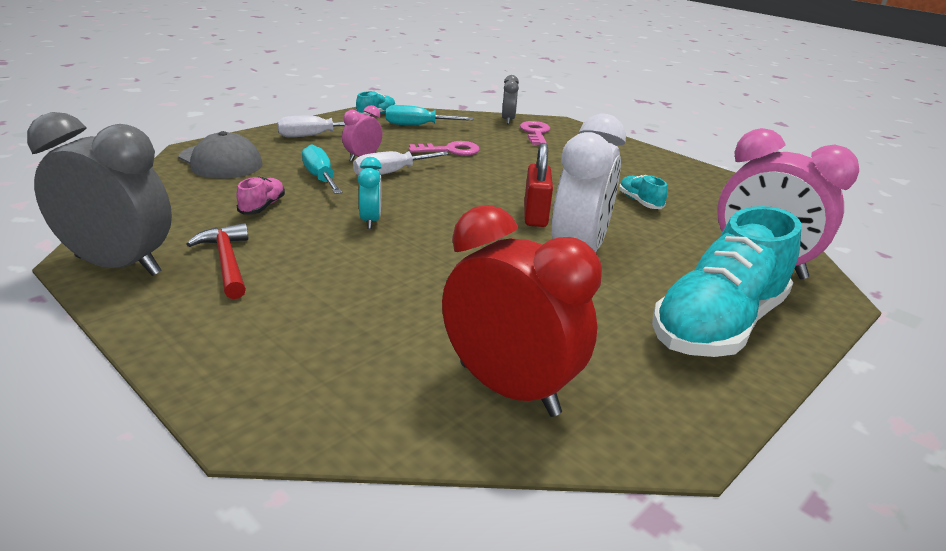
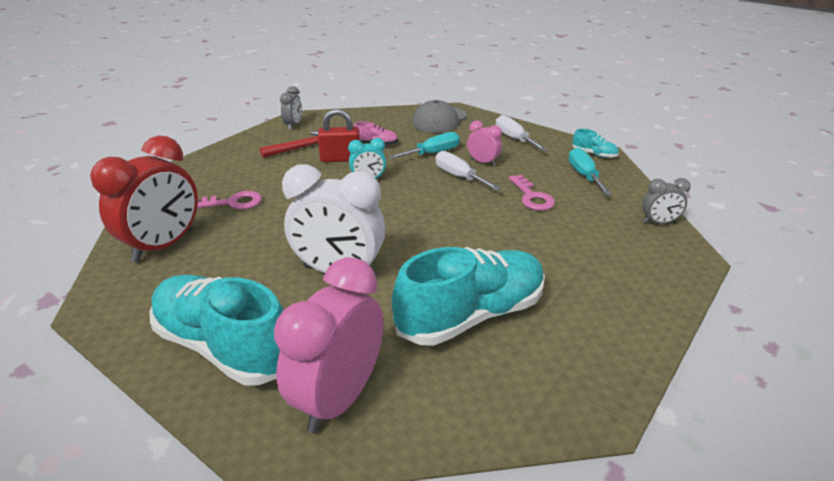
camera: 85 degrees right, 5 degrees up
grey clock [27,112,172,276] -> grey clock [280,86,302,130], size x0.49
pink key [520,121,550,145] -> pink key moved to [197,191,262,210]
red padlock [524,143,553,227] -> red padlock moved to [318,109,360,162]
turquoise shoe [619,175,668,209] -> turquoise shoe [392,247,545,346], size x2.45

